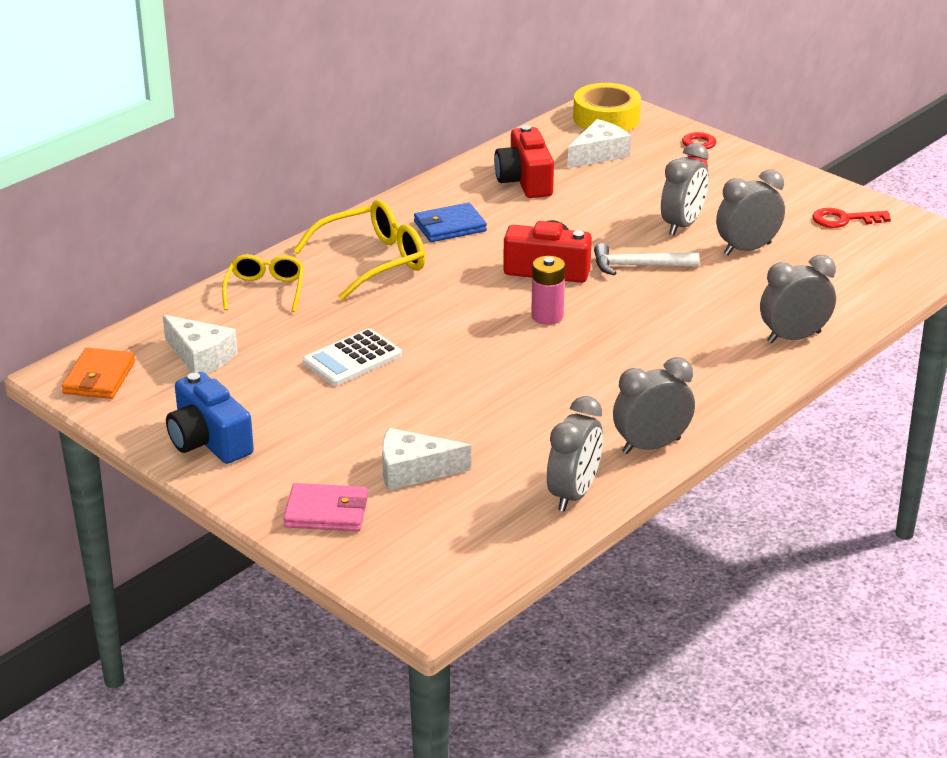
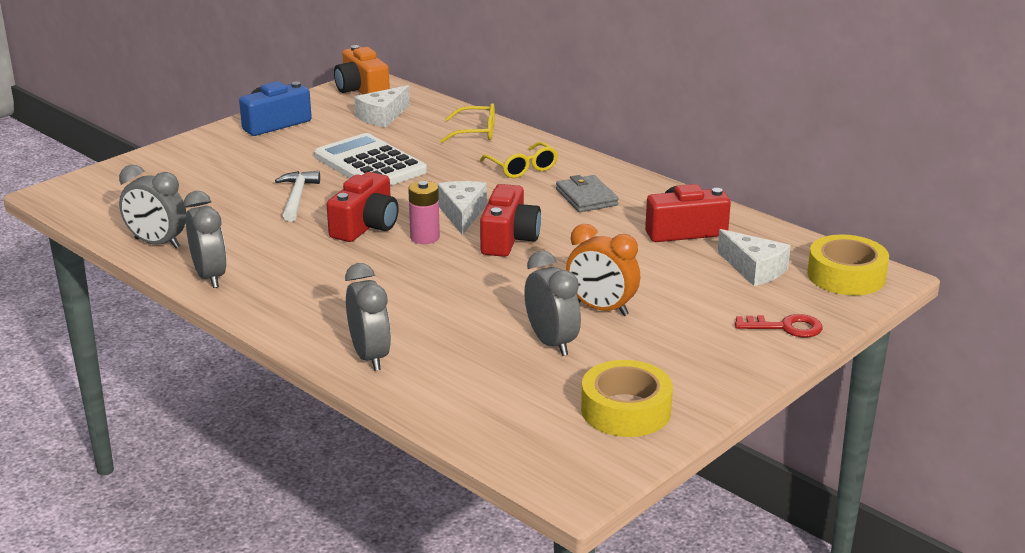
camera: 90 degrees right, 5 degrees down
orange wallet [62,348,135,399] -> orange camera [334,45,390,94]
pink wallet [283,483,368,531] -> none
yellow glasses [293,200,425,301] -> yellow glasses [480,142,558,178], size x0.64
white calculator [303,328,402,386] -> white calculator [314,133,427,186], size x1.53
white cheese [382,428,471,491] -> white cheese moved to [437,181,487,235]
blue wallet [414,203,487,242] -> grey wallet [556,175,619,212]
white hammer [594,243,699,275] -> white hammer moved to [275,171,320,222]
grey clock [661,143,709,235] -> orange clock [566,224,640,316]
red key [813,208,891,228] -> yellow tape [581,360,673,437]
none -> red camera [326,172,399,242]

